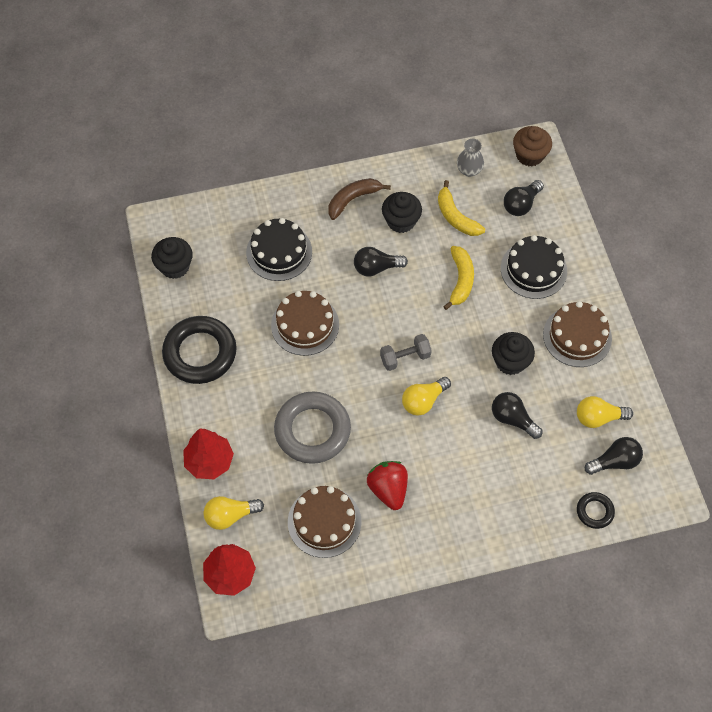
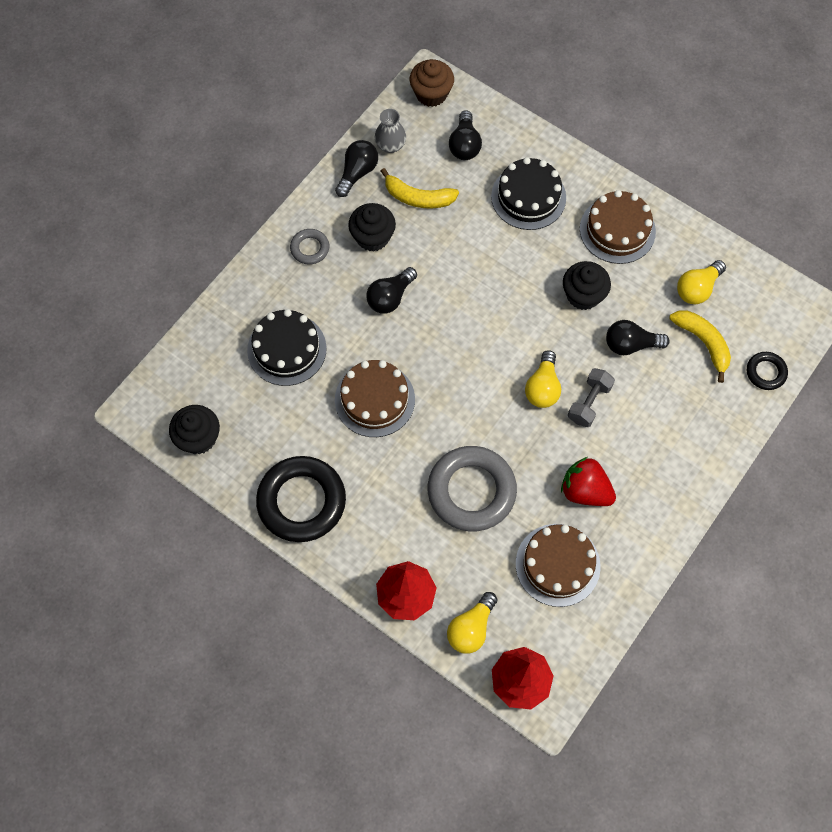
camera: 40 degrees left, 5 degrees up
brown banana [328,178,391,220] -> grey ring [290,229,329,265]
grey dumbbell [380,334,432,371] -> grey dumbbell moved to [568,368,615,427]
yellow banana [443,246,474,310] -> yellow banana moved to [669,310,731,383]
black light bulb [585,437,643,475] -> black light bulb moved to [335,140,378,197]

